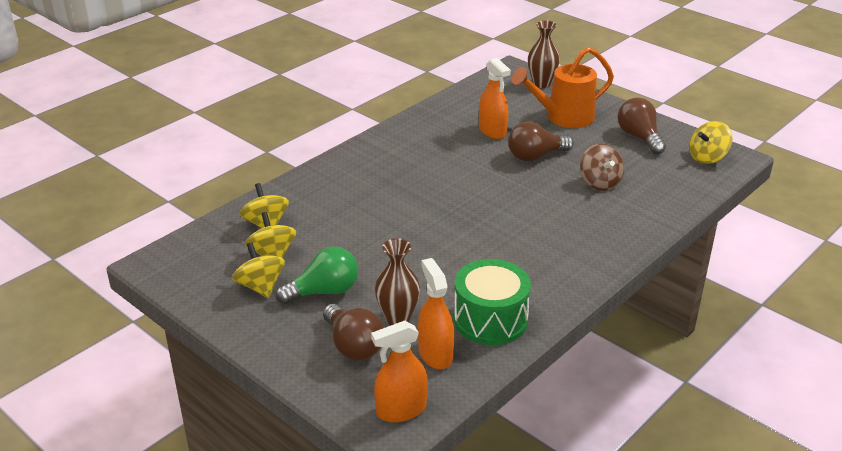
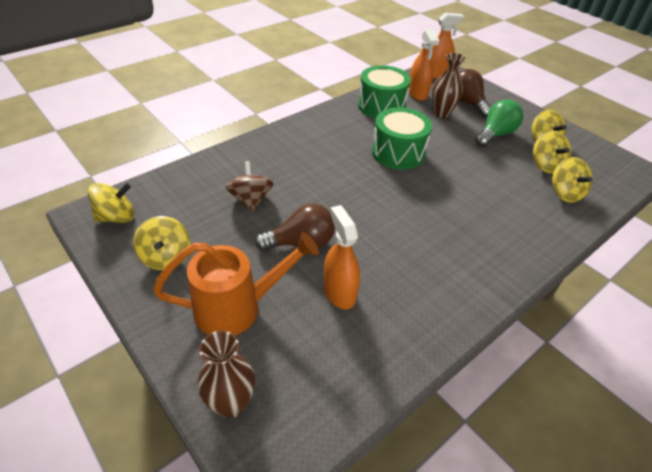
camera: 175 degrees left, 10 degrees up
green light bulb [276,246,358,304] -> green light bulb turned 150 degrees clockwise [475,99,523,147]
brown light bulb [617,97,666,154] -> yellow spinning top [134,216,190,270]
none -> green drum [372,107,432,170]

